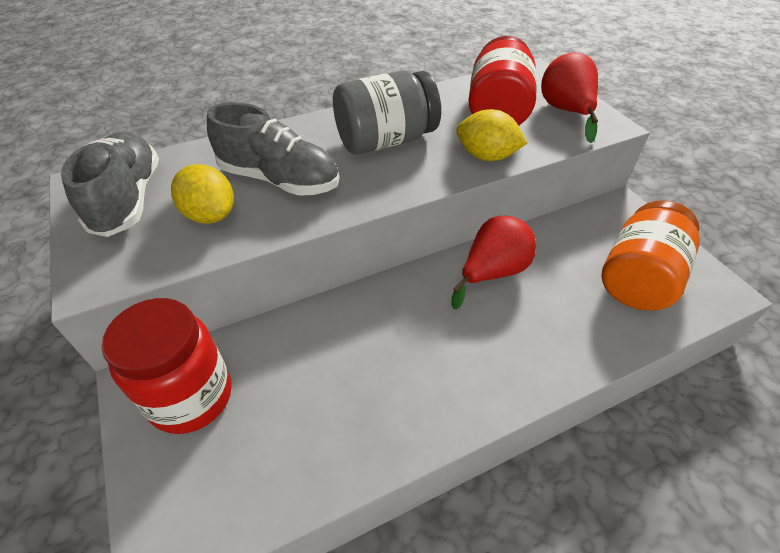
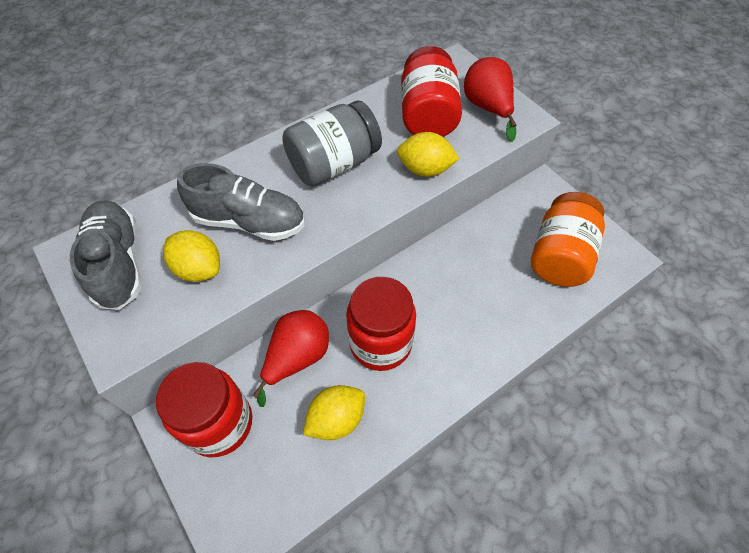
camera: 10 degrees left, 10 degrees up
red pear [452,216,536,309] -> red pear moved to [253,310,329,407]
none -> yellow lemon [303,385,365,440]
none -> red jar [346,277,416,371]

